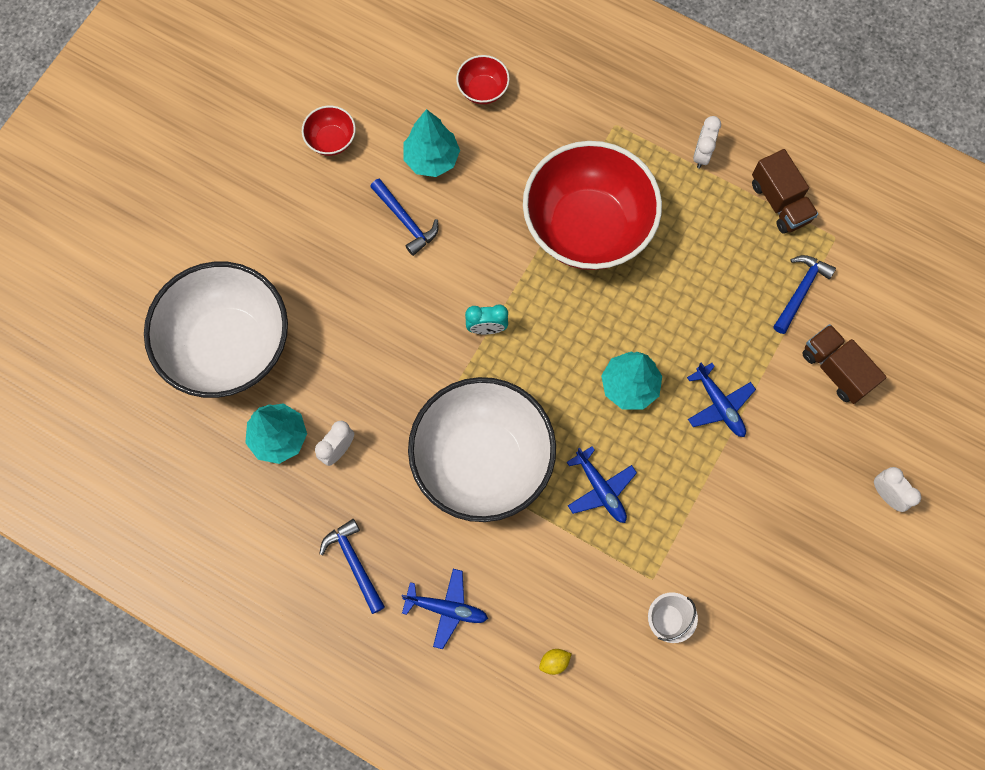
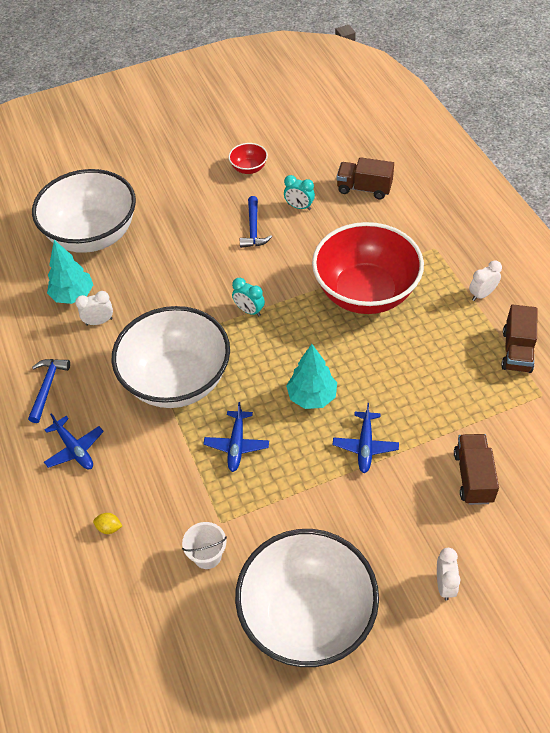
camera: 40 degrees right, 20 degrees down
turquoise tree [403,109,460,177] -> turquoise clock [284,175,315,210]
red bowl [456,55,510,104] -> brown truck [337,157,394,199]
blue hammer [774,255,836,334] -> none
none -> white bowl [235,529,379,667]

